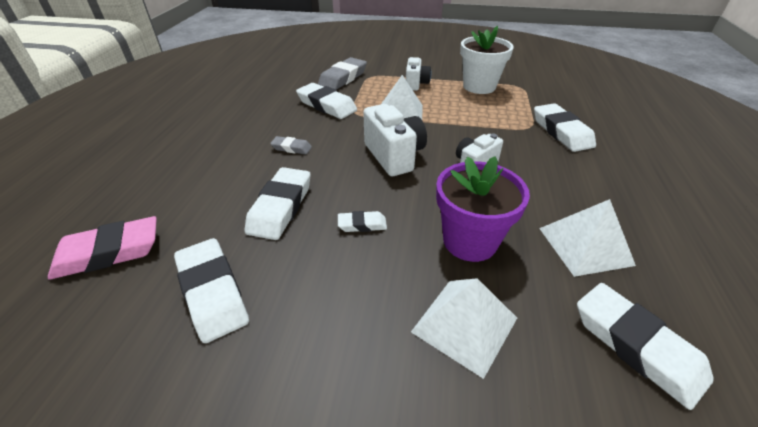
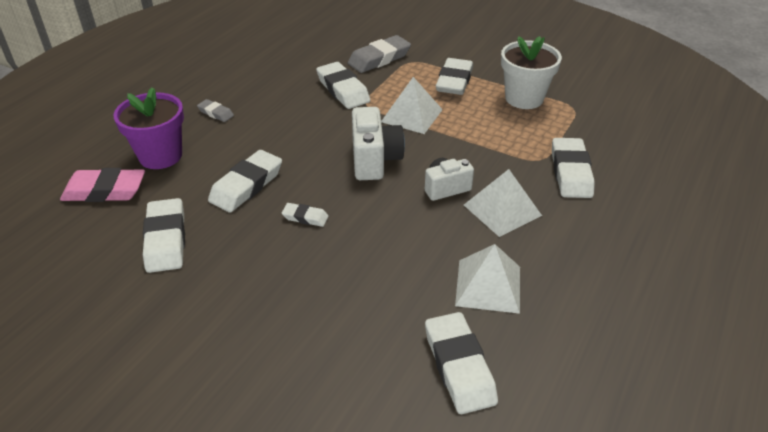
camera: 20 degrees right, 0 degrees up
grey eraser [270,136,312,154] -> grey eraser moved to [197,99,234,122]
white camera [406,57,431,91] -> white eraser [436,58,473,95]
white pyramid [411,278,517,379] -> white pyramid moved to [464,169,542,237]
purple flower pot [436,156,530,262] -> purple flower pot moved to [113,88,184,169]

